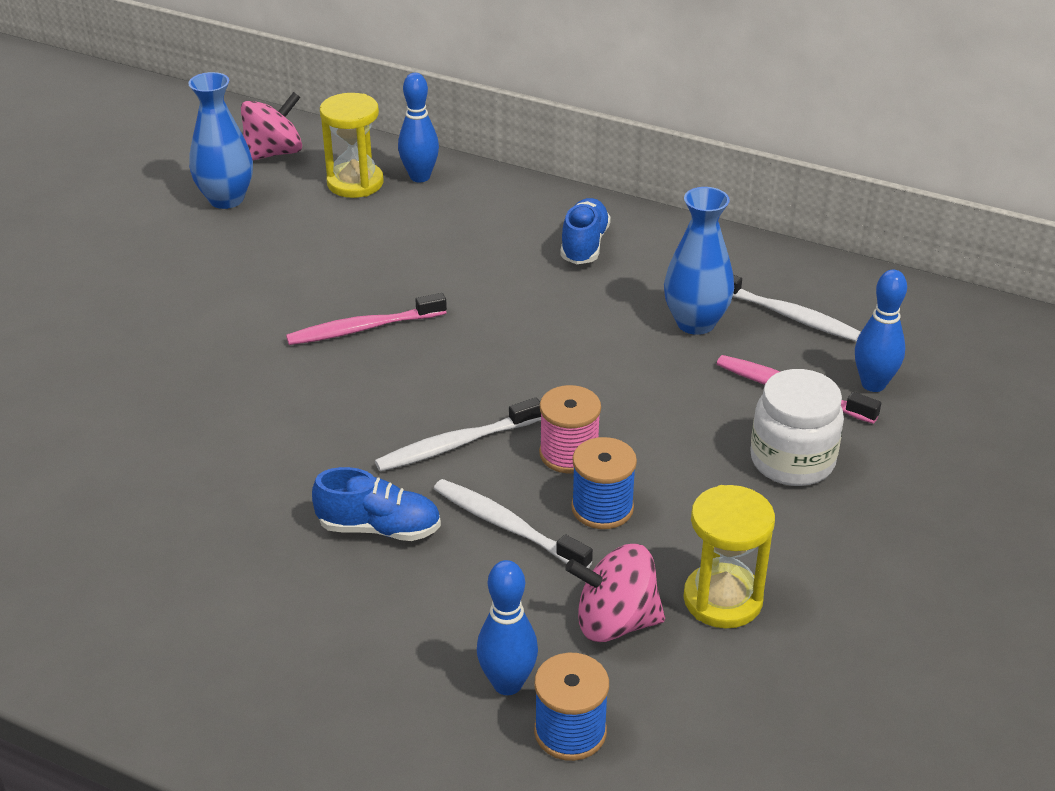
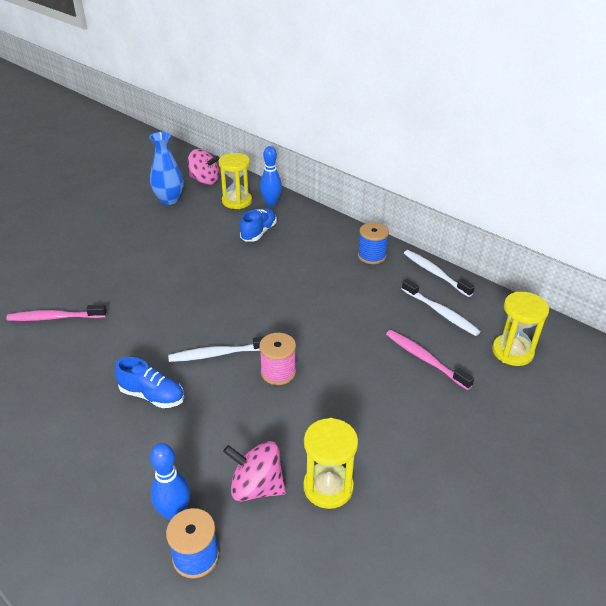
camera: 15 degrees right, 0 degrees up
pink spinning top [241,92,302,160] -> pink spinning top turned 45 degrees clockwise [188,149,219,185]
pink toothbrush [286,293,447,345] -> pink toothbrush moved to [6,304,107,321]
white toothbrush [434,479,593,569] -> white toothbrush moved to [404,250,475,297]
blue shoe [560,198,611,264] -> blue shoe moved to [240,208,277,242]
blue spool [571,437,637,529] -> blue spool moved to [358,223,389,264]
blue vase [664,187,734,335] -> none
white jar [750,369,844,486] -> none
blue bowling pin [855,270,907,392] -> none
none -> yellow hourglass [492,292,549,366]

